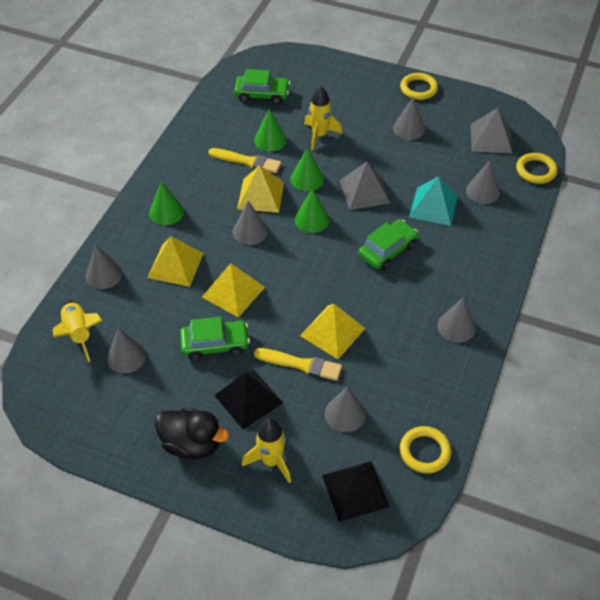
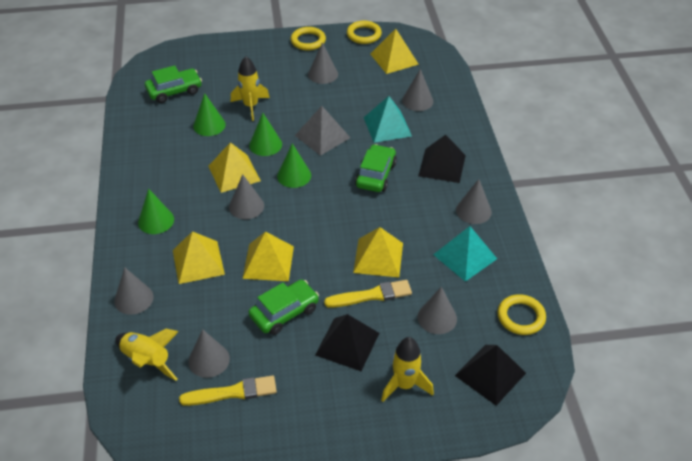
camera: 30 degrees left, 5 degrees down
black duck [155,408,229,459] -> none
yellow brush [208,148,281,173] -> yellow brush moved to [179,375,277,406]
grey pyramid [470,108,512,153] -> yellow pyramid [370,29,419,74]
yellow ring [516,153,558,184] -> yellow ring moved to [347,21,382,44]
none -> black pyramid [418,135,466,183]
none -> turquoise pyramid [433,226,497,282]

